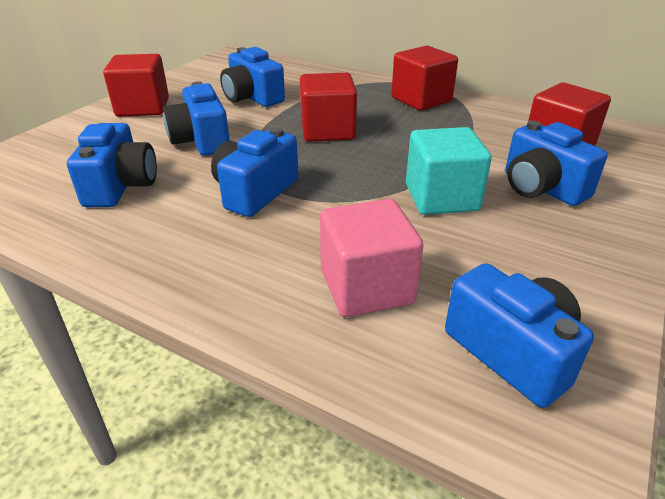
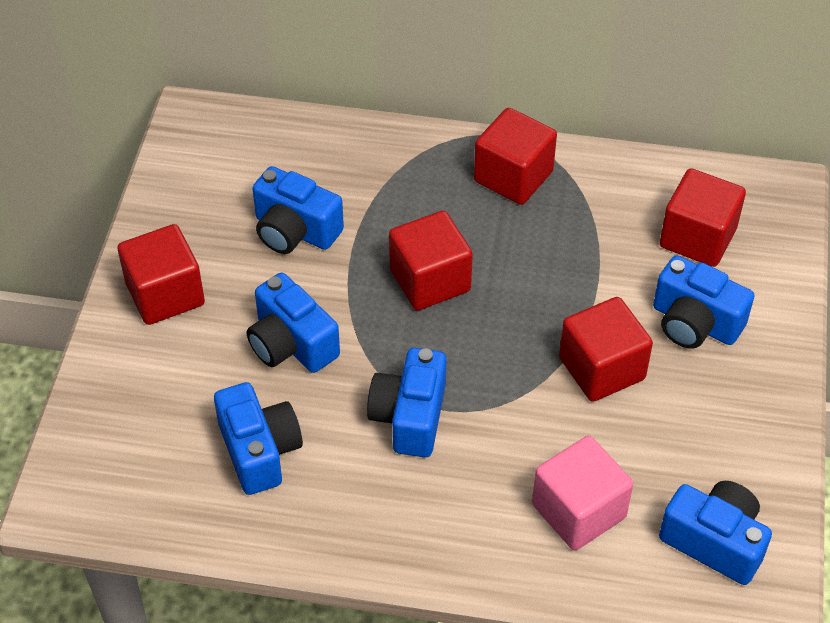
camera: 20 degrees left, 15 degrees up
turquoise cube [406,127,492,215] -> red cube [559,297,653,402]

